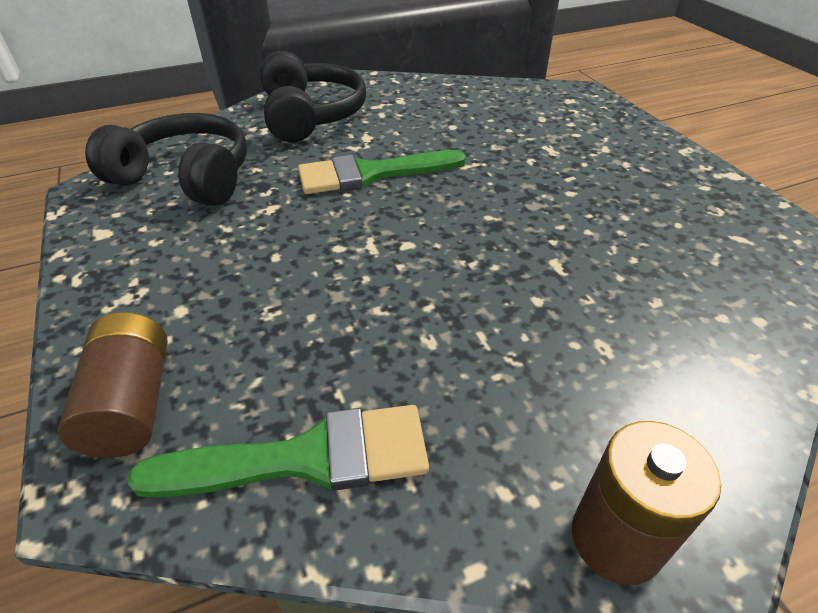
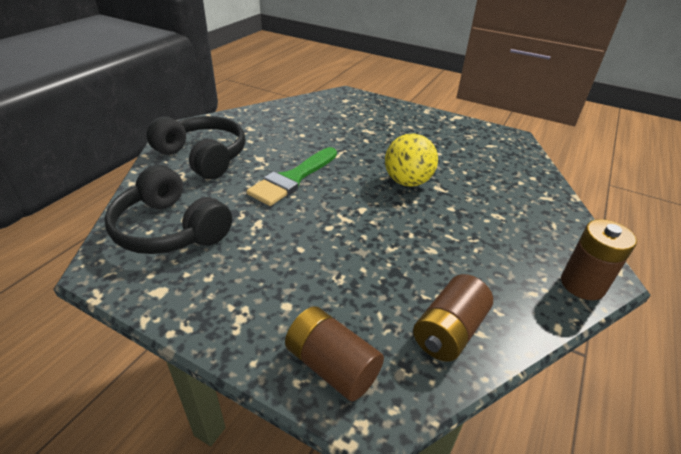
camera: 40 degrees left, 5 degrees down
black headphones [85,113,247,206] -> black headphones turned 120 degrees counterclockwise [104,165,232,254]
green brush [127,405,429,498] -> brown battery [413,274,493,361]
none -> yellow ball [385,133,438,187]

